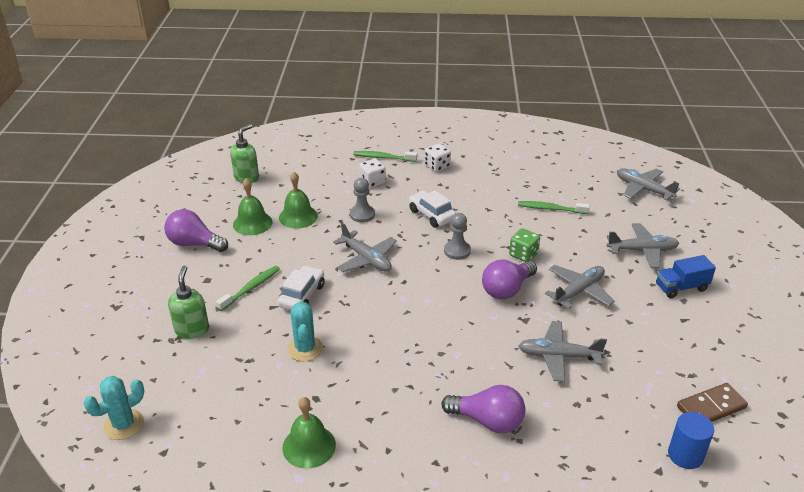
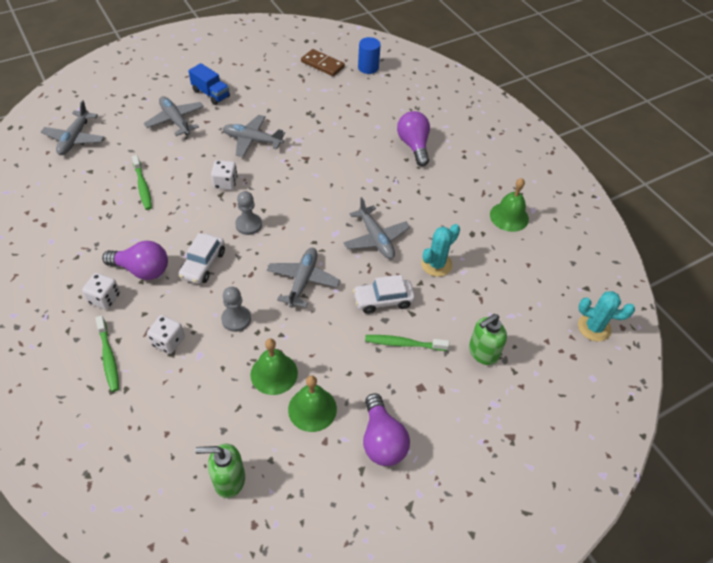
camera: 125 degrees left, 15 degrees up
purple light bulb [482,260,537,300] -> purple light bulb moved to [102,241,168,280]
green dice [509,228,540,262] -> white dice [211,160,238,190]
grey plane [518,321,607,382] -> grey plane moved to [343,197,410,259]

